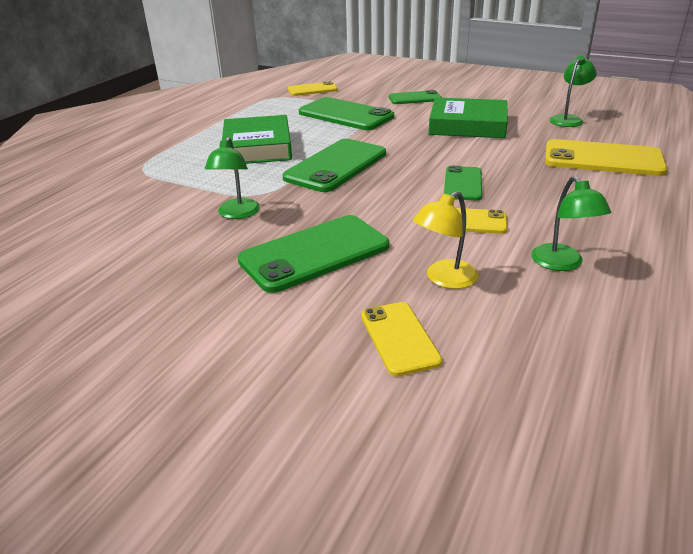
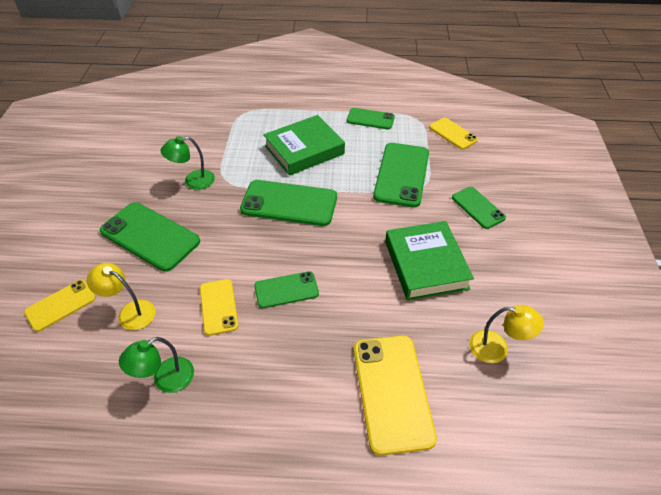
camera: 65 degrees right, 15 degrees up
green lamp [550,56,597,127] -> yellow lamp [469,305,544,363]
none -> green phone [347,108,395,129]

